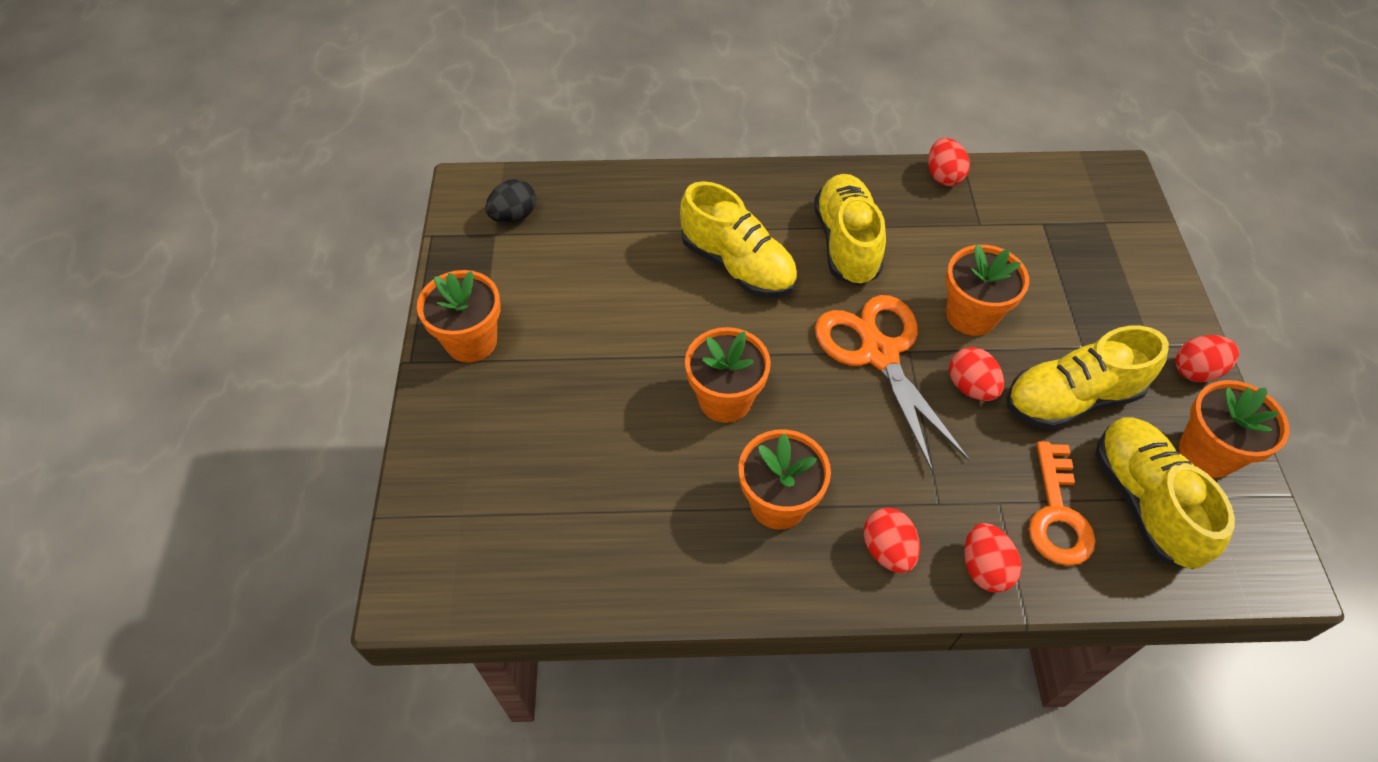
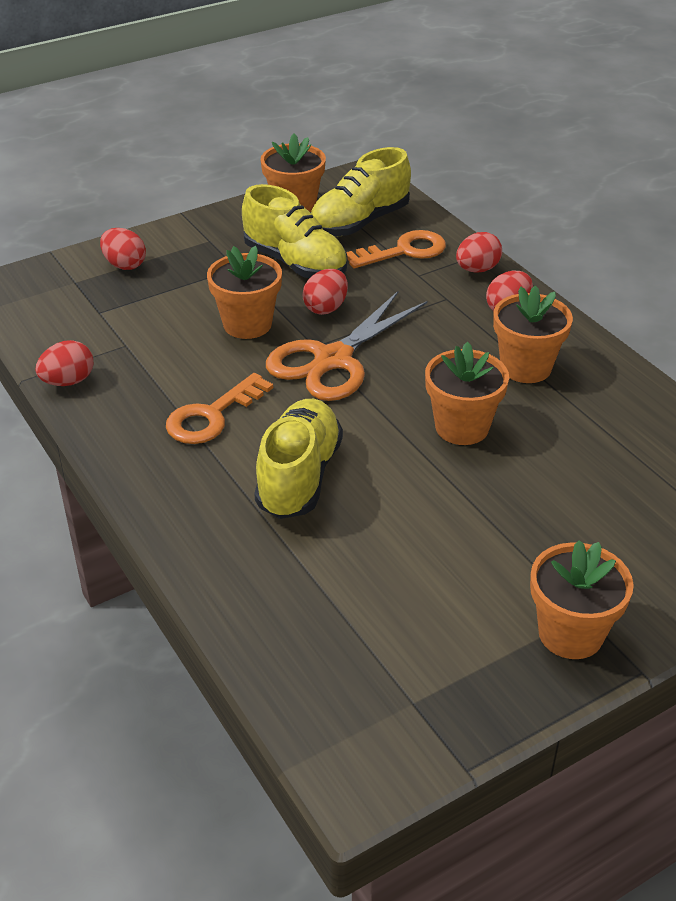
camera: 120 degrees left, 15 degrees down
black egg [486,179,536,223] -> none
yellow shoe [814,174,886,286] -> orange key [166,373,273,444]
red egg [1175,335,1239,382] -> red egg moved to [100,228,146,270]

